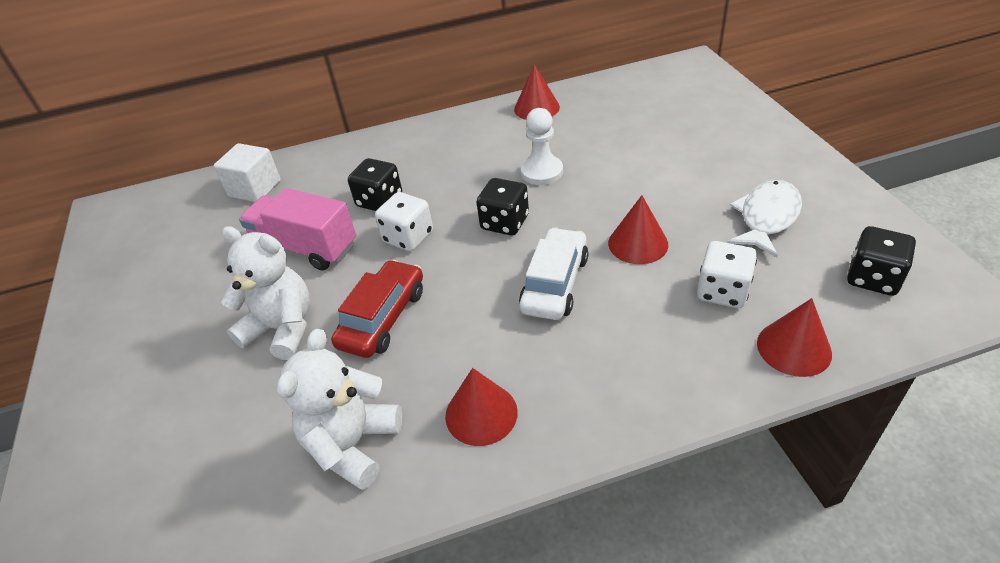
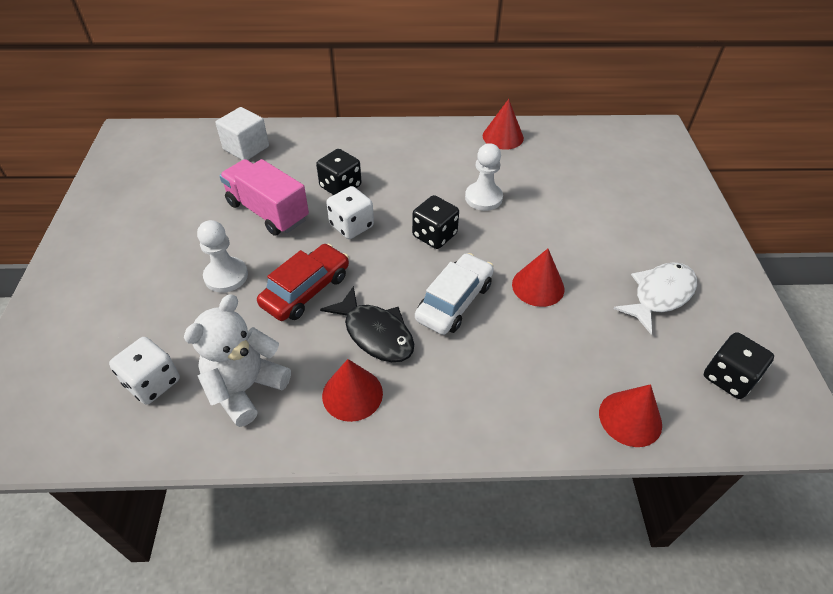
camera: 10 degrees right, 5 degrees up
white teddy bear [221,226,310,360] -> white pawn [197,220,248,293]
white dice [697,241,757,308] -> white dice moved to [109,337,180,404]
none -> black fish [320,286,414,362]

